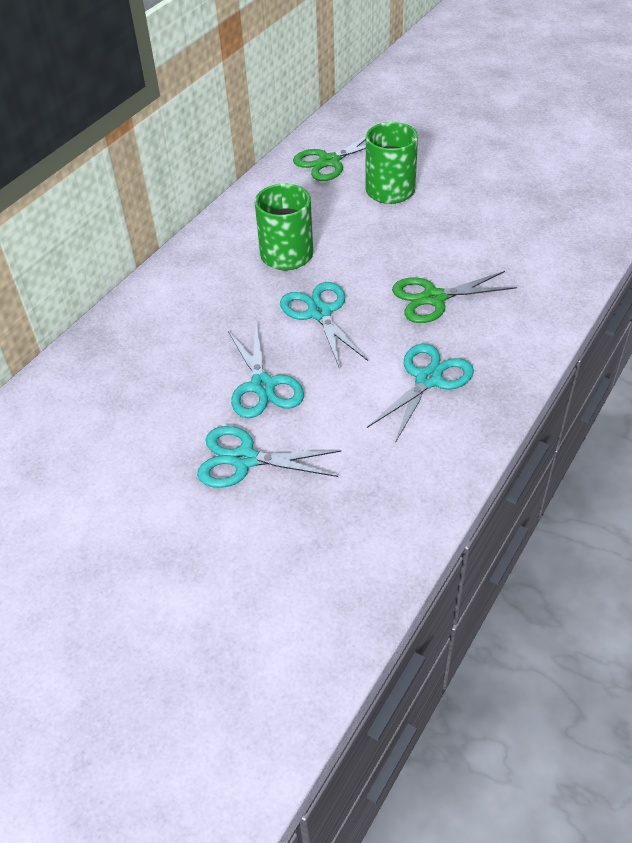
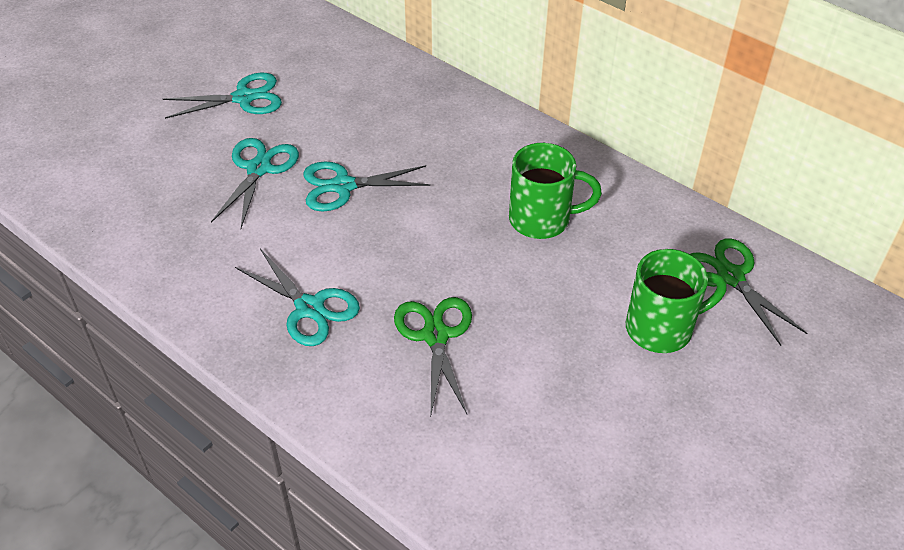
camera: 95 degrees right, 0 degrees up
turquoise scissors [280,282,368,369] -> turquoise scissors moved to [163,73,282,119]

